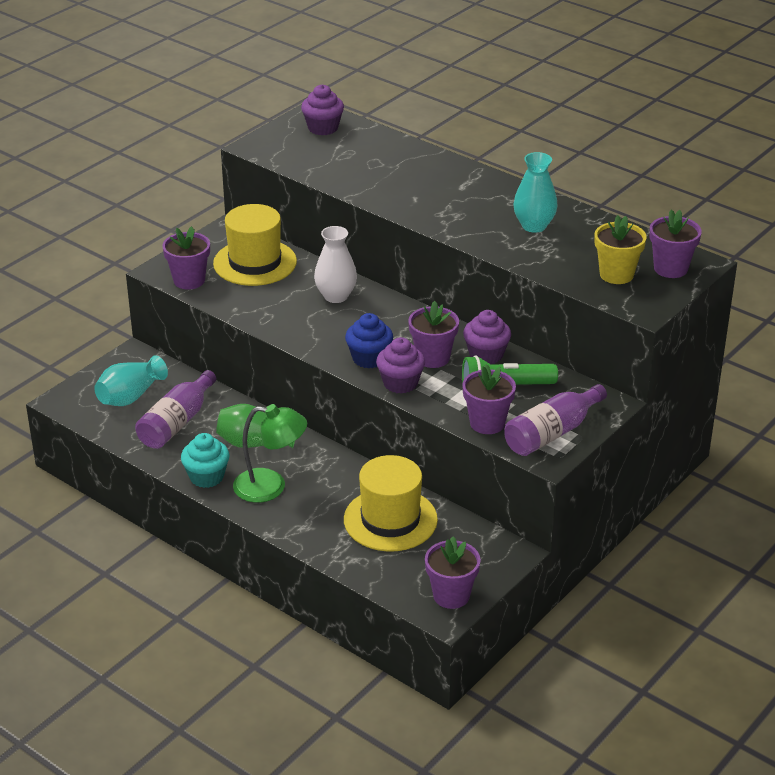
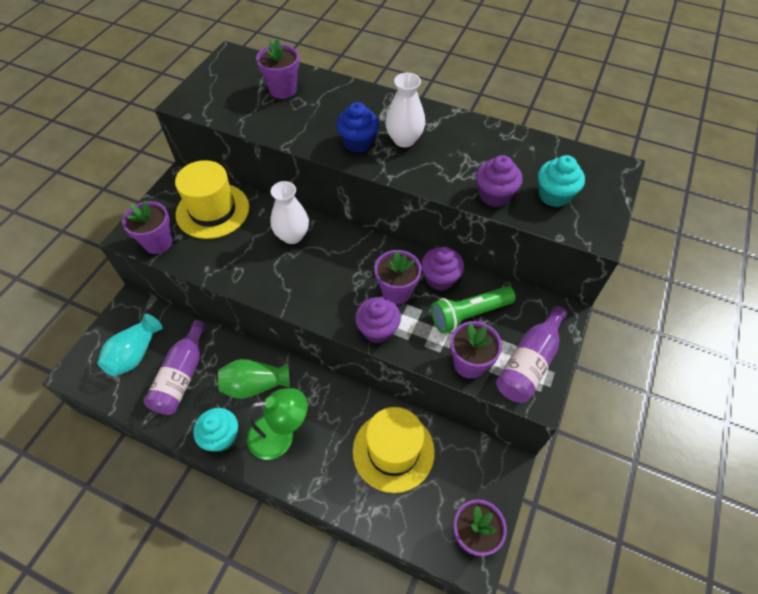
camera: 15 degrees left, 20 degrees up
purple cupcake [301,85,344,135] -> purple cupcake moved to [476,155,523,207]
blue cupcake [345,313,393,368] -> blue cupcake moved to [336,102,379,153]
turquoise vase [513,152,558,233] -> none
yellow flower pot [595,215,647,284] -> turquoise cupcake [538,155,585,207]
purple flower pot [650,210,702,278] -> purple flower pot moved to [256,39,299,99]
none -> white vase [385,73,425,147]

